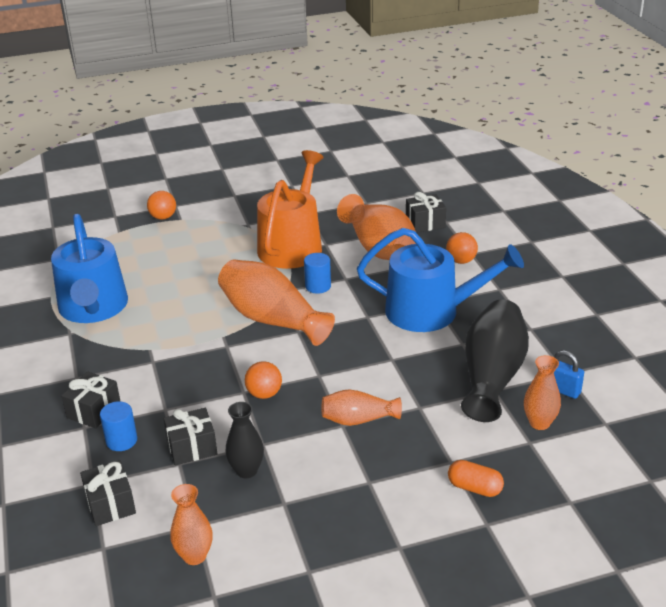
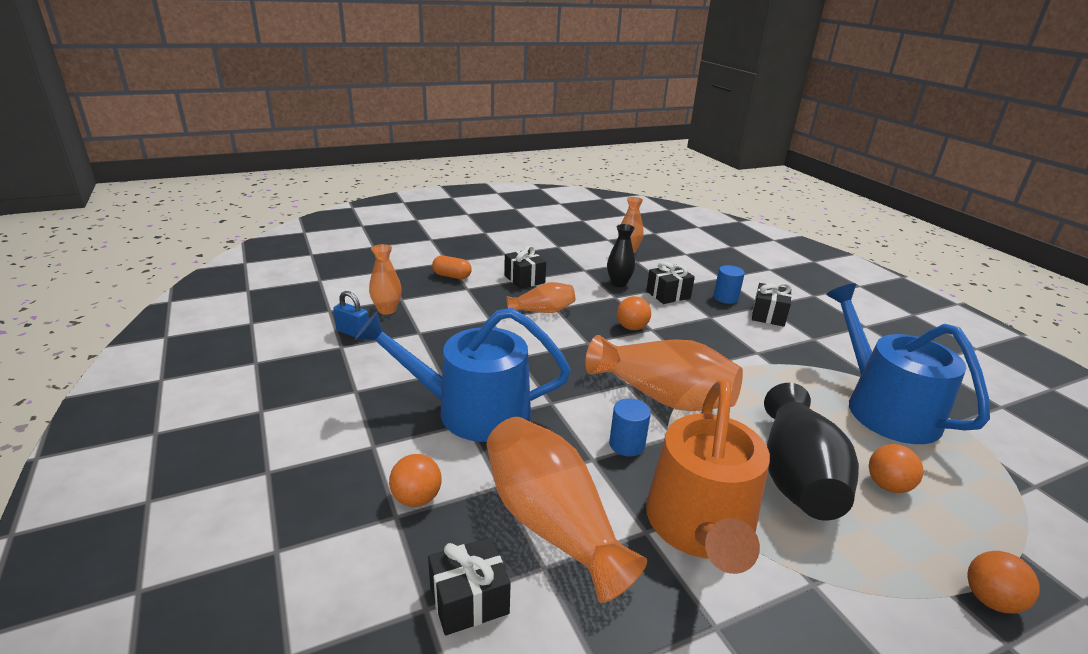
camera: 170 degrees right, 5 degrees down
black gift [80,460,136,526] -> black gift moved to [504,246,546,289]
black vase [461,299,529,422] -> black vase moved to [764,383,859,520]
none -> orange ball [869,444,924,493]

